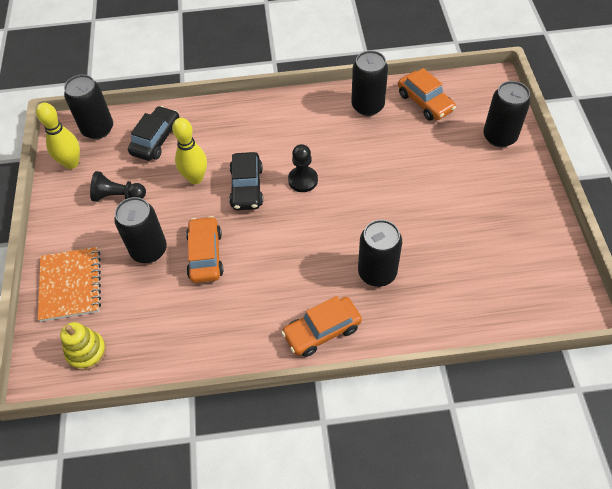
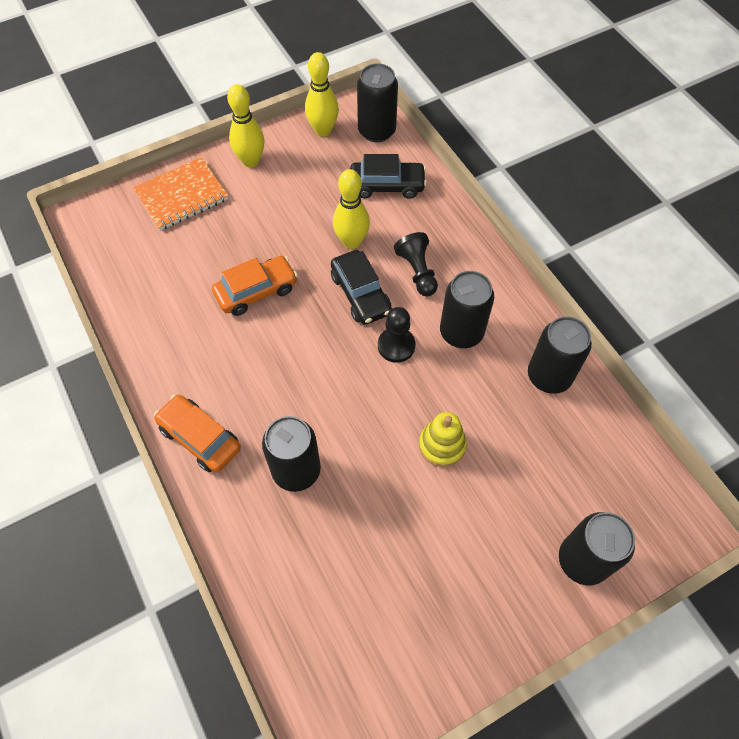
camera: 65 degrees right, 5 degrees up
yellow stacking toy [60,322,106,371] -> yellow stacking toy moved to [419,412,467,467]
black pawn [90,171,146,202] -> black pawn moved to [394,232,438,296]
black can [114,197,167,263] -> black can moved to [440,271,494,348]
black car [229,152,263,210] -> black car turned 90 degrees counterclockwise [331,250,392,325]
orange car [398,68,456,121] -> none
none -> yellow bowling pin [227,84,265,168]

